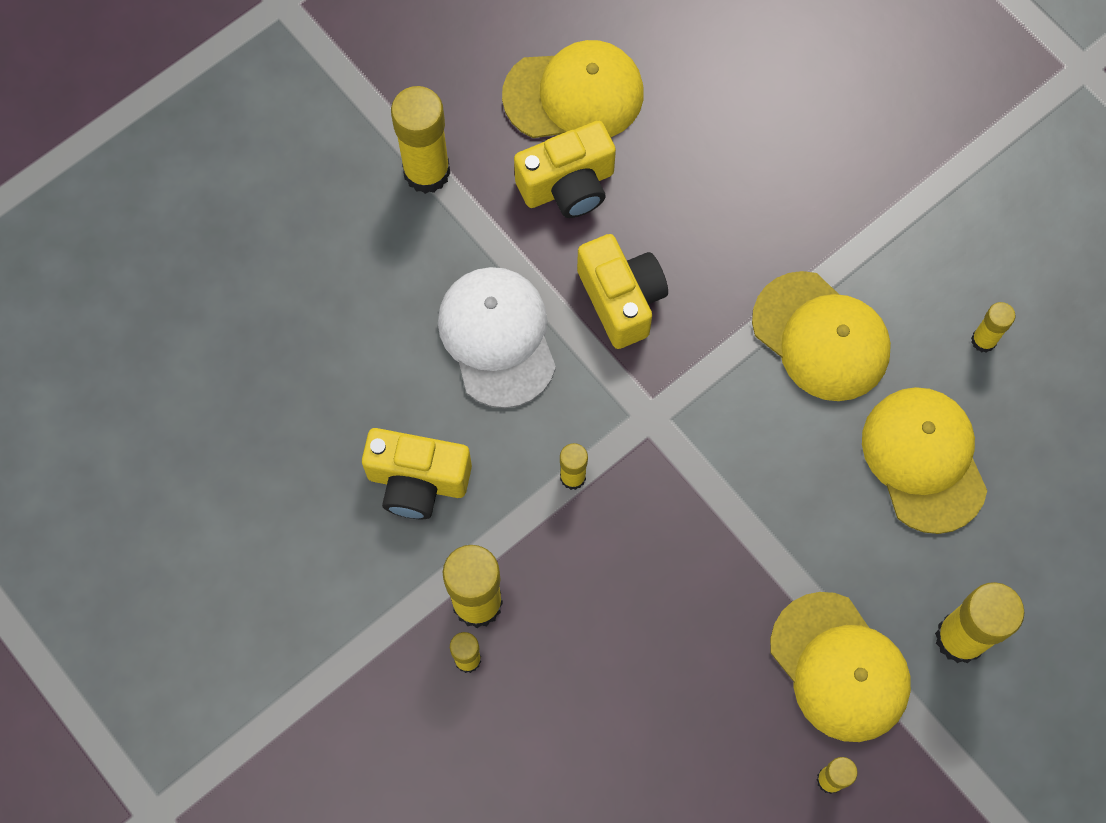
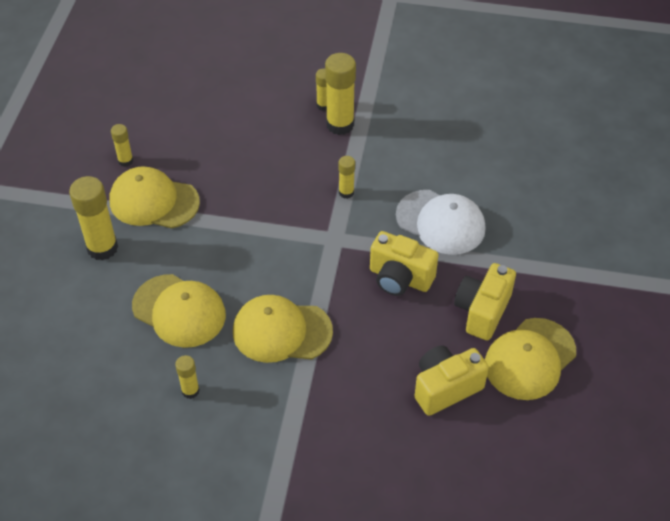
camera: 140 degrees right, 20 degrees down
yellow camera [362,428,472,519] -> yellow camera moved to [415,345,489,416]
yellow glue stick [391,86,450,194] -> none

